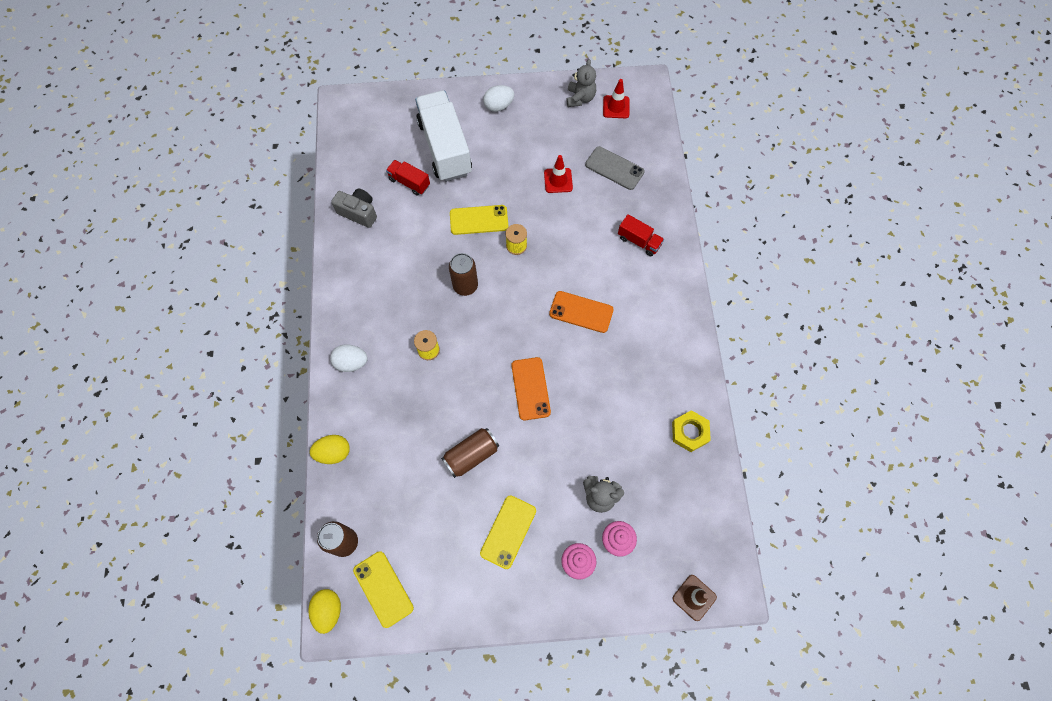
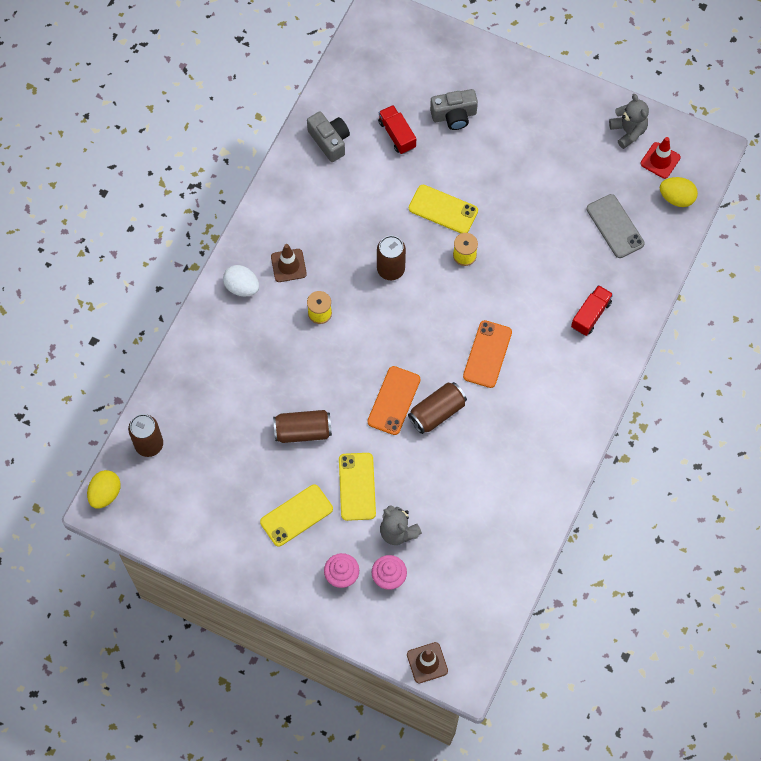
camera: 30 degrees right, 0 degrees up
yellow egg [310,435,350,464] -> yellow egg moved to [660,177,698,207]
yellow phone [353,551,414,628] -> yellow phone moved to [339,453,376,521]
white truck [415,91,472,182] -> grey camera [430,89,478,130]
white egg [483,85,514,112] -> none
red traffic cone [544,155,573,193] -> none
orange phone [549,291,614,333] -> orange phone turned 60 degrees clockwise [463,320,512,388]
grey teddy bear [567,59,596,107] -> grey teddy bear turned 60 degrees counterclockwise [609,94,649,149]
red truck [618,214,664,256] -> red truck turned 120 degrees counterclockwise [571,285,613,336]
yellow nut [672,410,711,452] -> none
none -> brown traffic cone [271,244,307,282]
none -> brown can [408,382,467,434]

